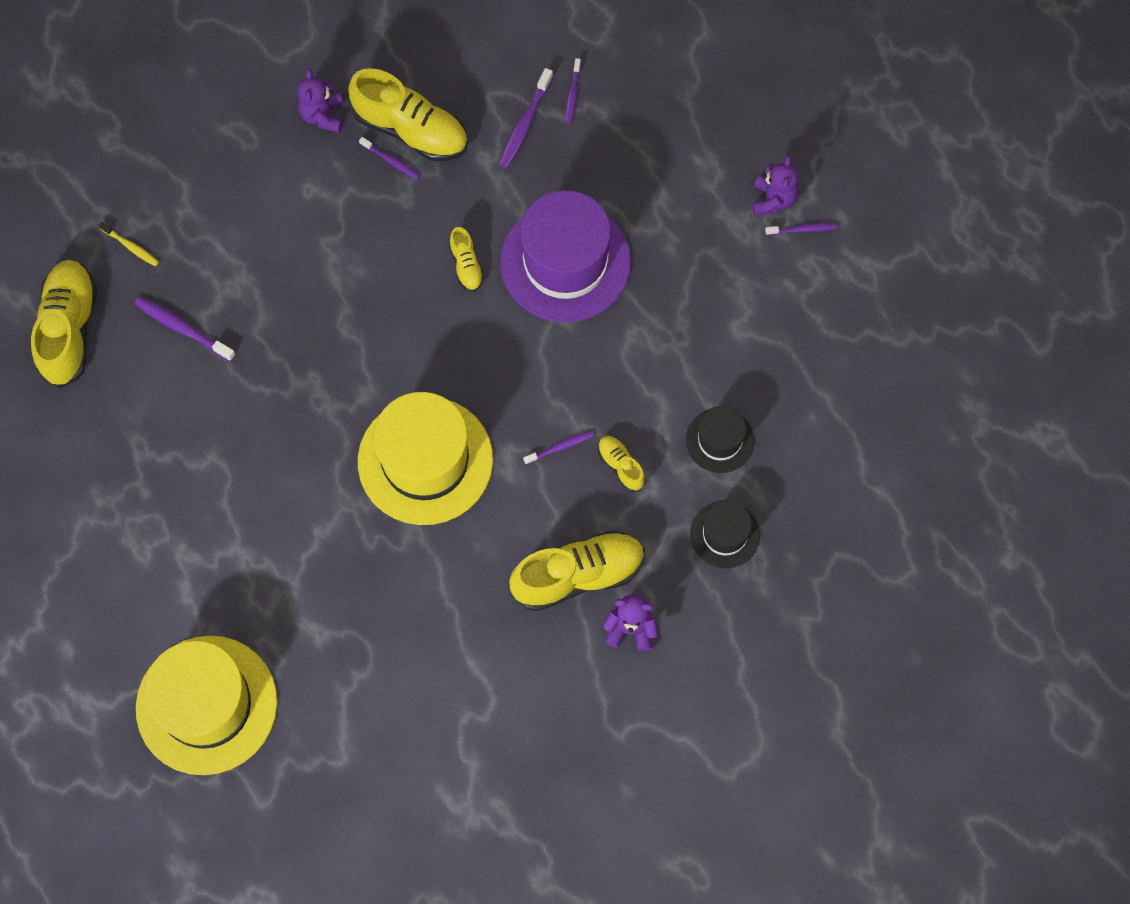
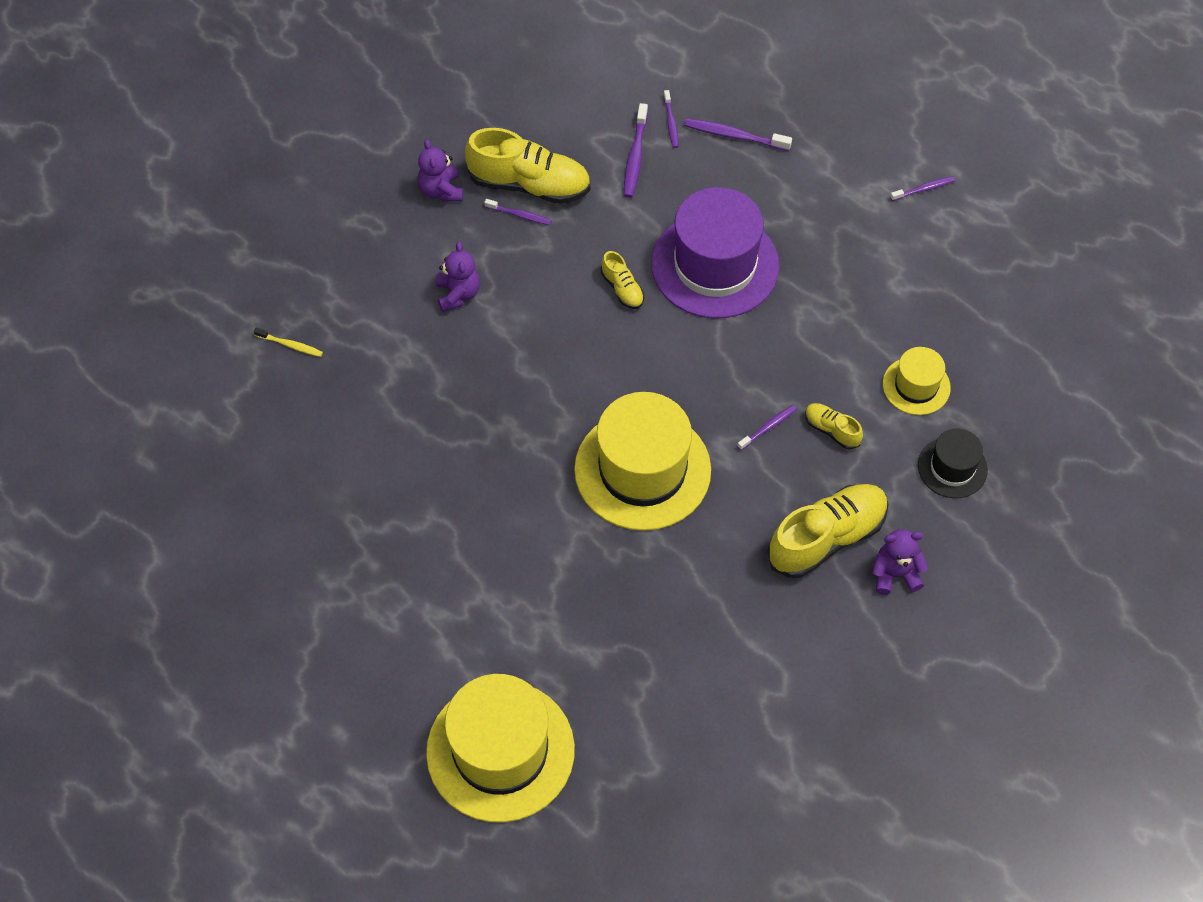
camera: 15 degrees left, 10 degrees down
yellow shoe [31,260,97,388] -> none
purple toothbrush [134,297,235,362] -> purple toothbrush moved to [684,118,792,151]
black hat [686,406,754,473] -> yellow hat [883,347,951,415]
purple teddy bear [752,155,799,216] -> purple teddy bear moved to [436,242,480,312]

